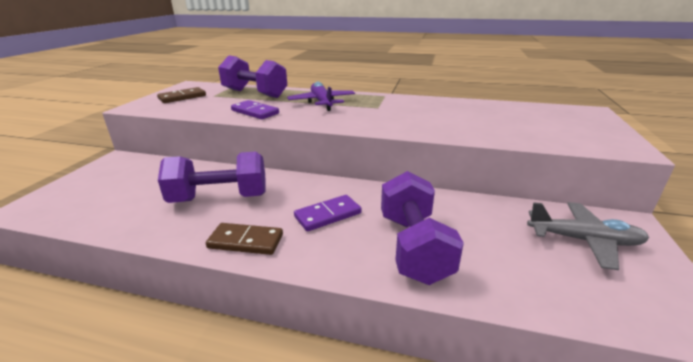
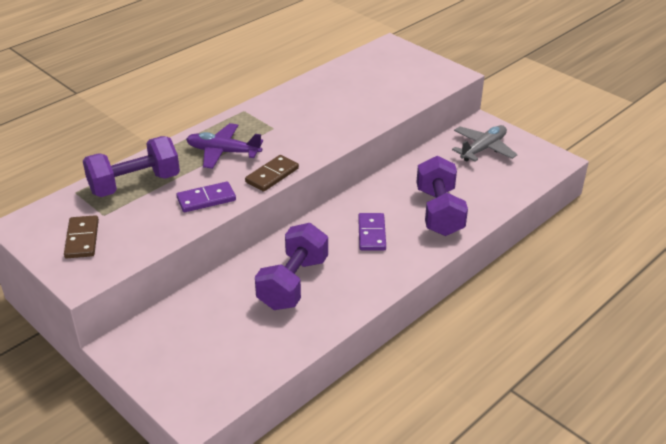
camera: 60 degrees left, 10 degrees up
brown domino [206,223,283,255] -> brown domino moved to [245,155,299,192]
purple dumbbell [381,171,464,285] -> purple dumbbell turned 60 degrees clockwise [416,156,468,236]

